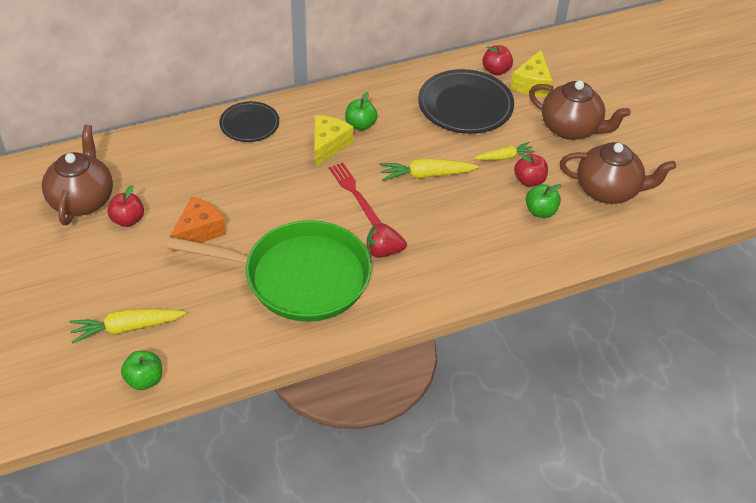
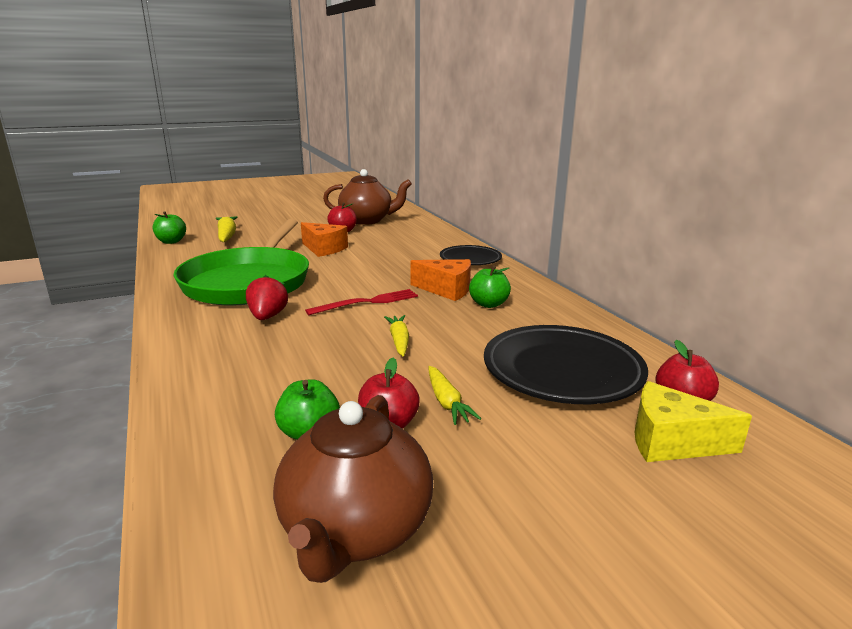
camera: 90 degrees right, 25 degrees down
yellow cheese [315,115,353,167] -> orange cheese [411,259,471,301]
yellow carrot [379,158,479,181] -> yellow carrot [384,315,409,356], size x0.65
brown teapot [529,81,631,140] -> none

